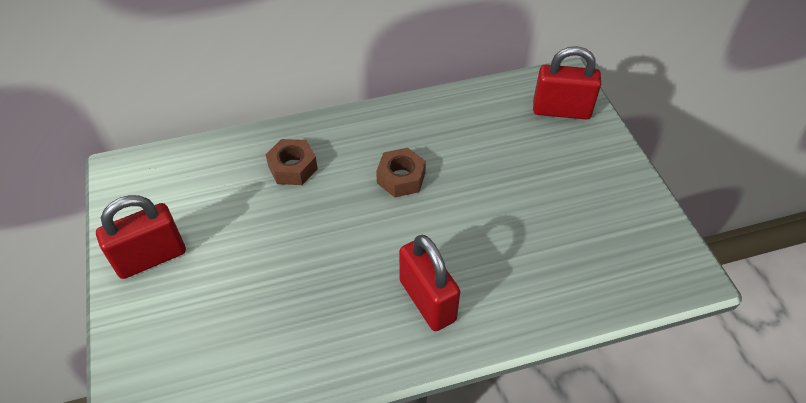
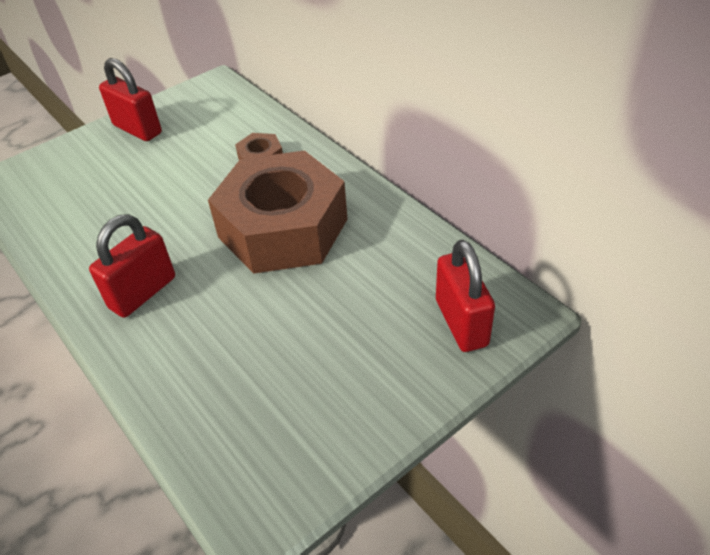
camera: 70 degrees right, 5 degrees down
brown nut [376,148,426,197] -> brown nut [208,150,348,274], size x2.46

